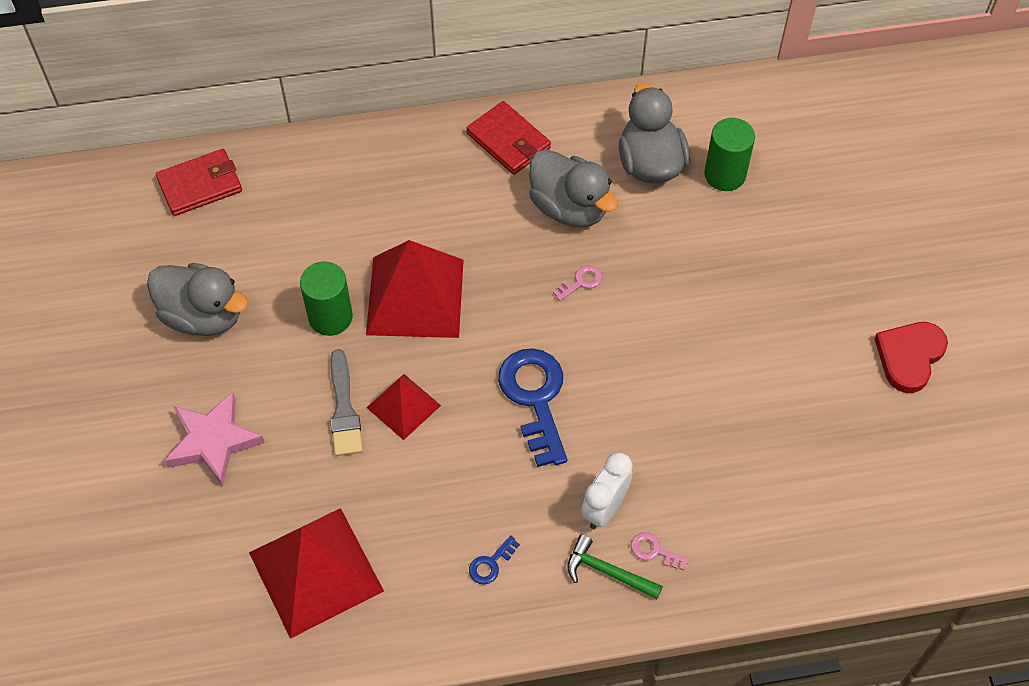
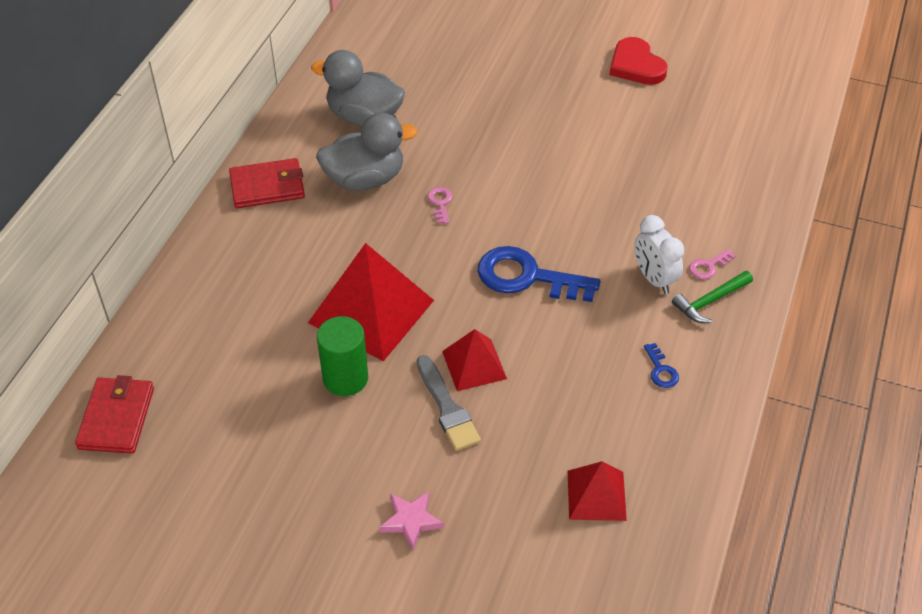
camera: 60 degrees left, 10 degrees down
grey duck [147,263,248,336] -> none
pink star [164,391,265,486] -> pink star [379,491,444,551], size x0.61
red pyramid [249,508,384,639] -> red pyramid [568,461,627,521], size x0.55
grey brush [330,349,363,456] -> grey brush turned 45 degrees clockwise [417,355,481,451]
green cylinder [704,118,755,191] -> none

